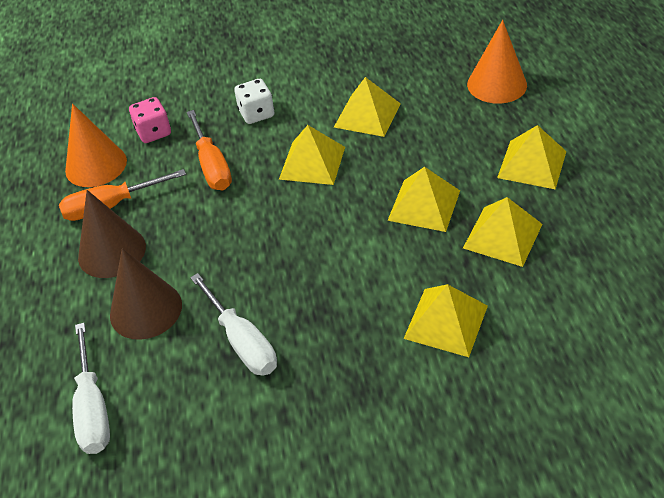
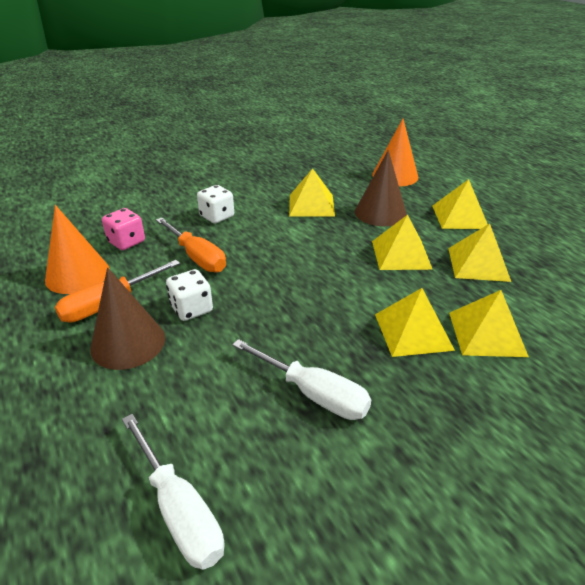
camera: 25 degrees left, 10 degrees down
brown cone [110,248,182,340] -> brown cone moved to [355,150,407,226]
yellow pyramid [279,125,345,185] -> yellow pyramid moved to [375,288,455,357]
none -> white dice [166,269,213,321]

